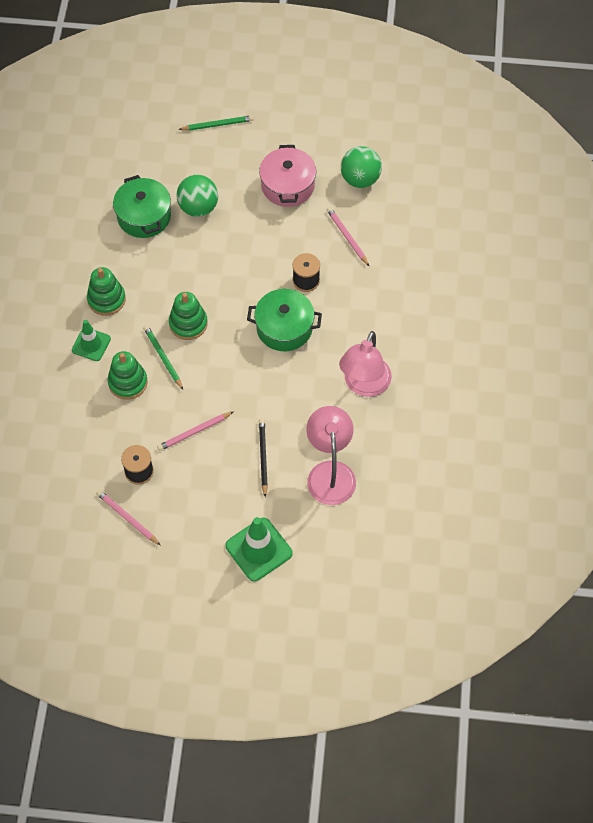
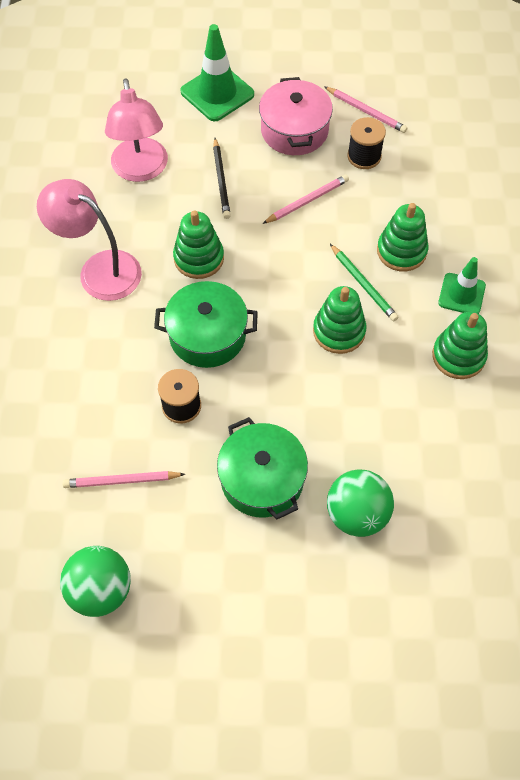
camera: 175 degrees right, 0 degrees up
green pot [113,175,171,238] -> green pot moved to [217,417,308,520]
green pencil [178,115,254,131] -> none
pink pot [259,145,316,207] -> pink pot moved to [259,77,333,155]
pink pencil [327,207,369,266] -> pink pencil turned 120 degrees clockwise [62,471,185,488]
pink lamp [339,331,392,397] -> pink lamp turned 75 degrees counterclockwise [37,179,142,301]
none -> green stacking toy [173,210,224,279]

